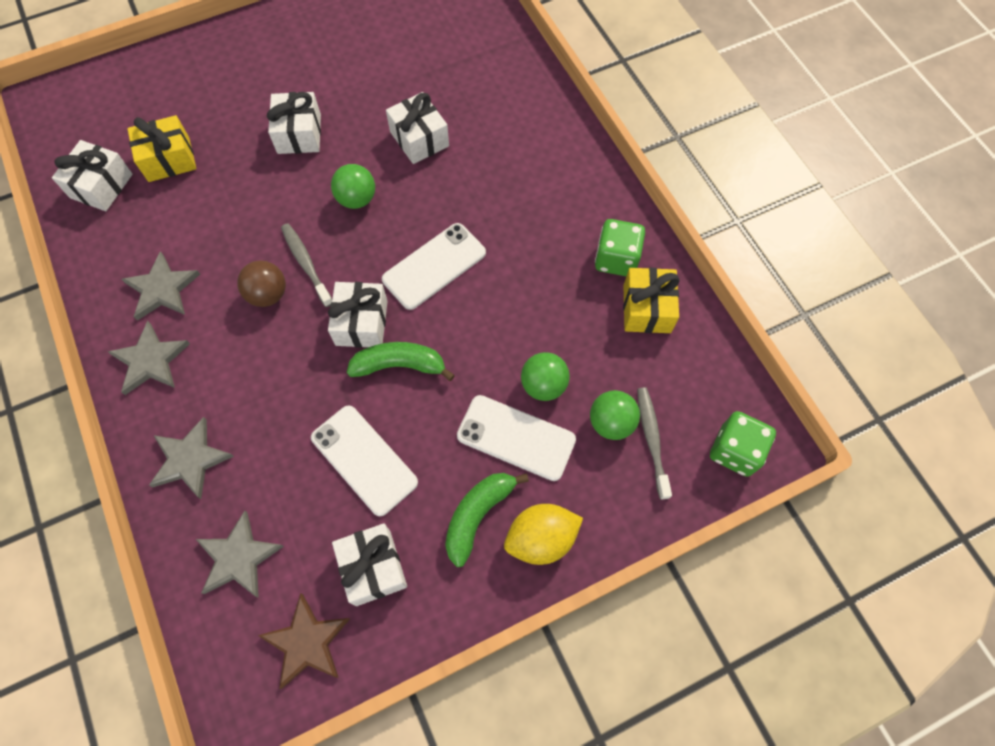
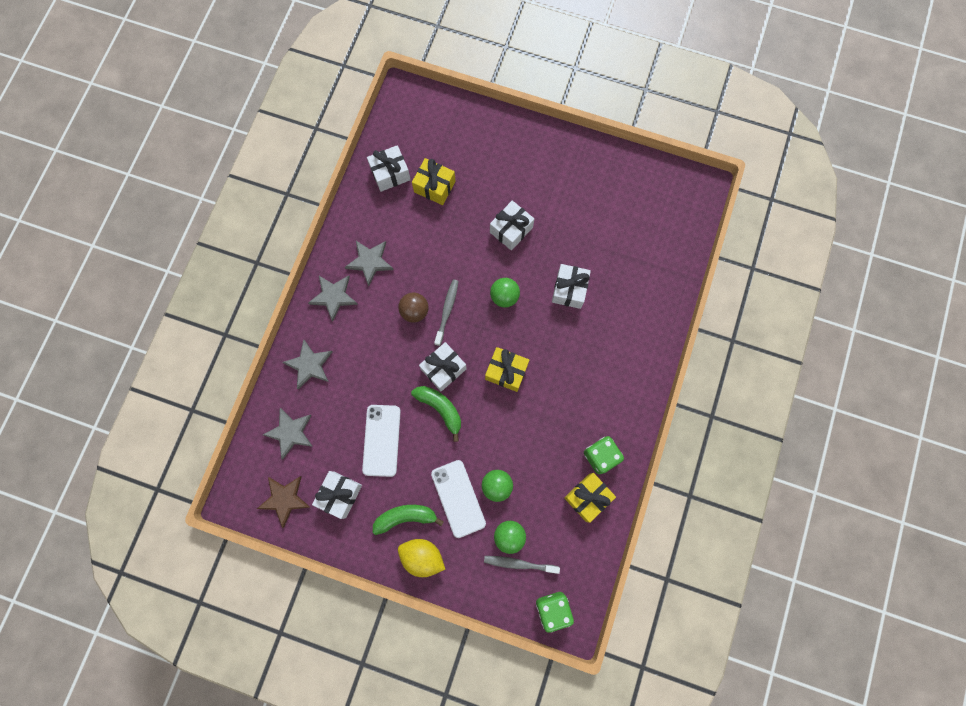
camera: 45 degrees right, 10 degrees up
white phone [382,223,486,310] -> yellow gift [485,347,529,392]
grey toothbrush [637,387,672,500] -> grey toothbrush turned 120 degrees counterclockwise [484,556,560,574]

